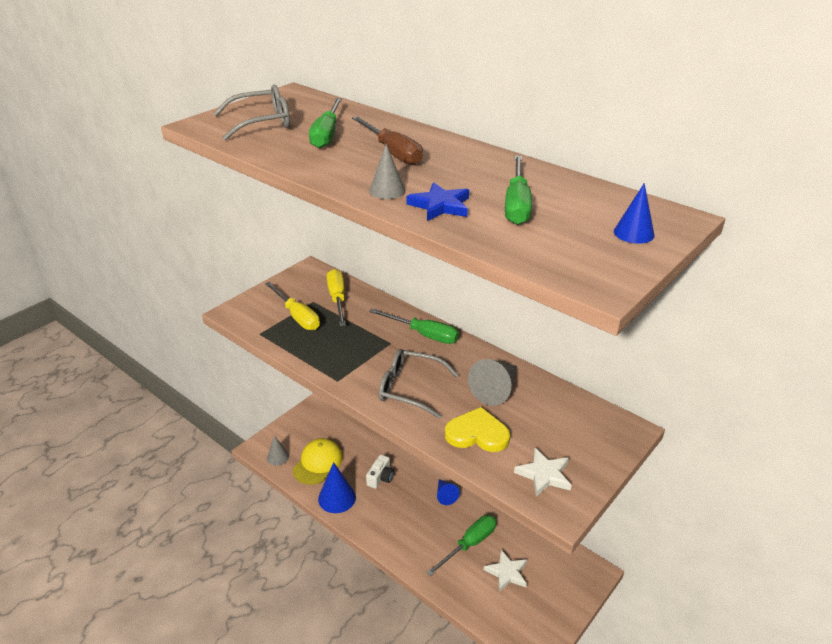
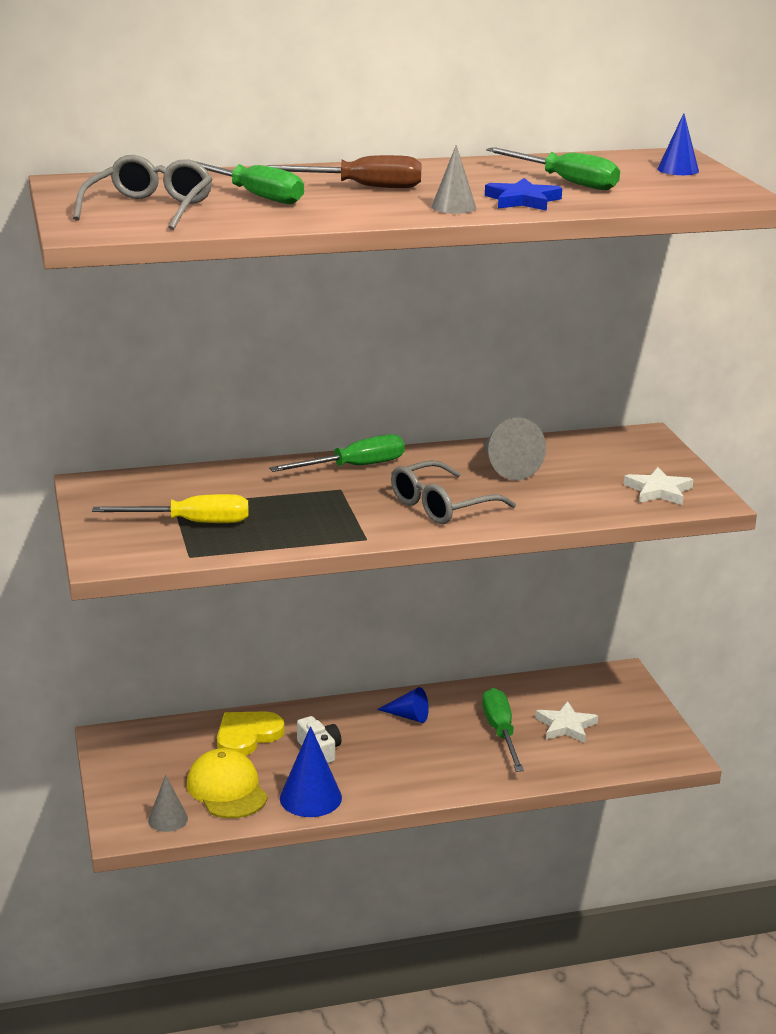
camera: 55 degrees left, 10 degrees down
yellow screwdriver [327,269,346,326] -> none
yellow heart [445,407,510,452] -> yellow heart moved to [217,711,285,756]

